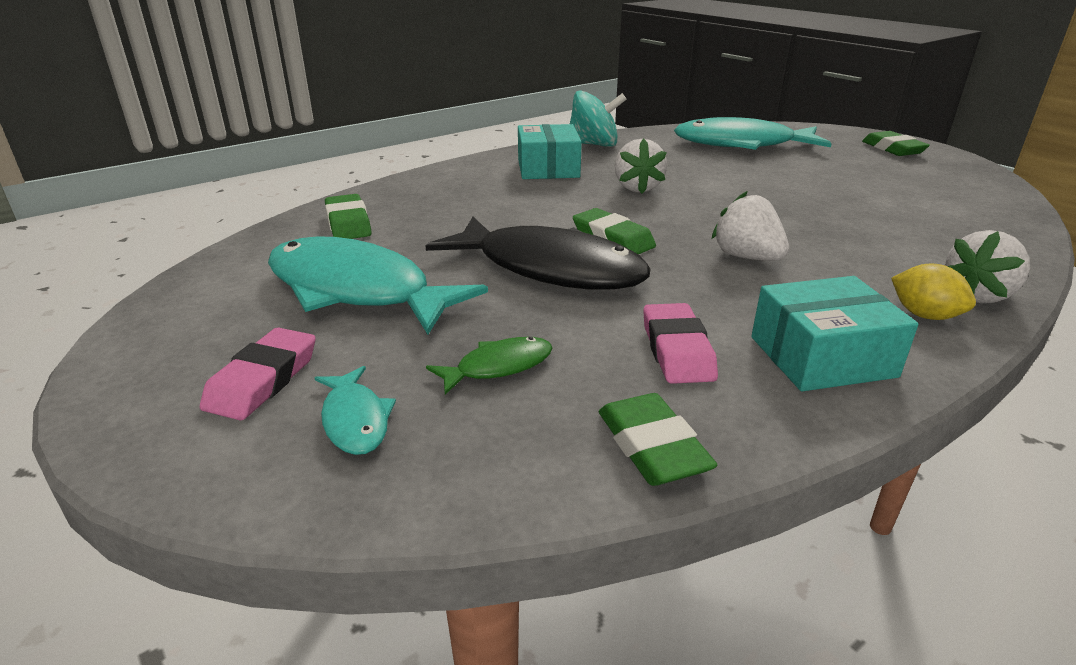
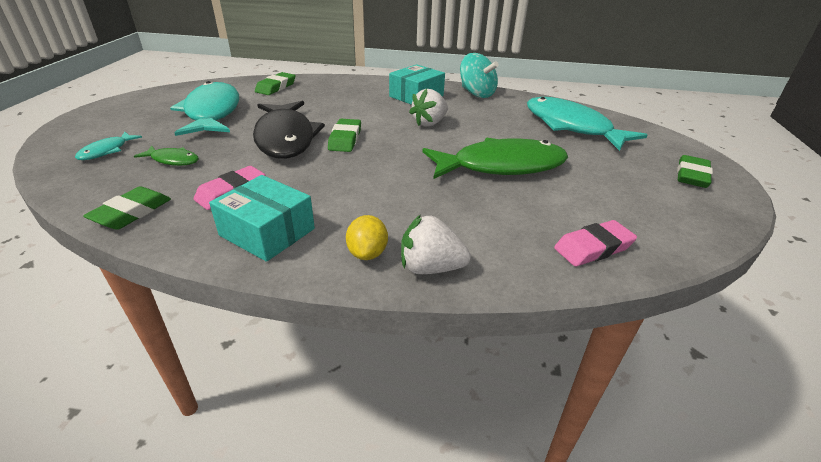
camera: 45 degrees right, 5 degrees up
pink eraser [200,327,315,420] -> pink eraser moved to [554,220,637,266]
white strawberry [712,191,789,261] -> none
none -> green fish [422,138,568,179]

